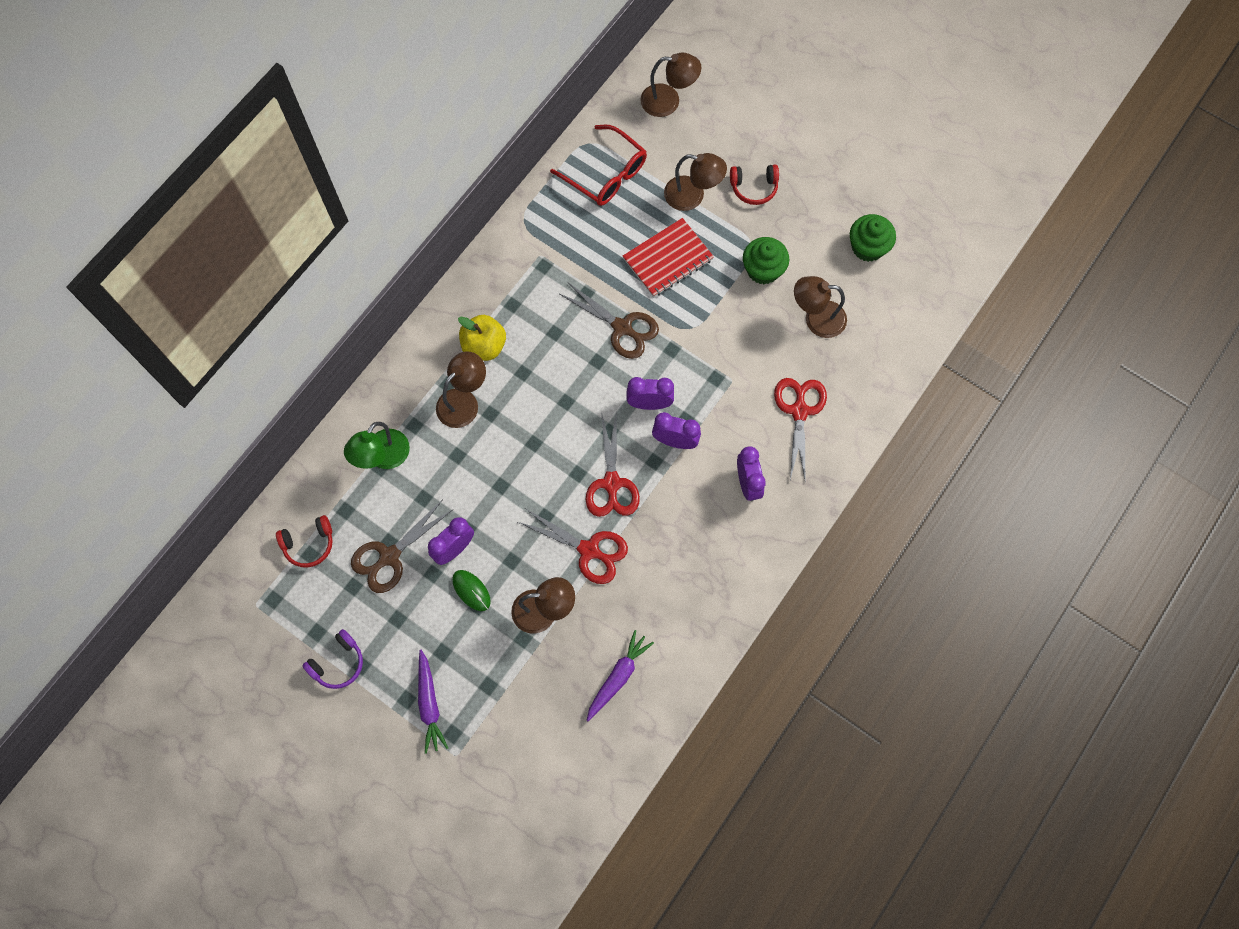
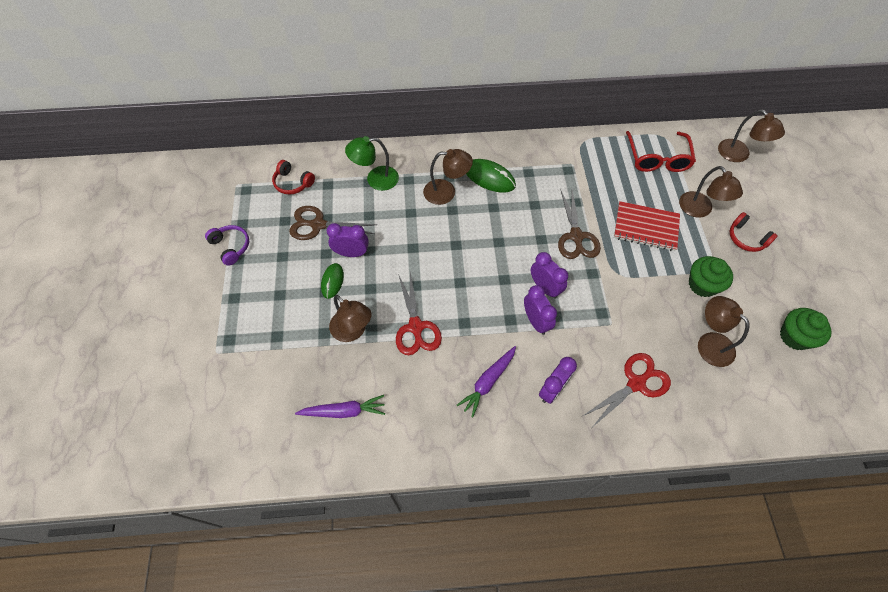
camera: 50 degrees right, 10 degrees down
purple headphones [302,629,363,689] -> purple headphones turned 135 degrees counterclockwise [205,225,249,266]
purple carrot [418,650,448,754] -> purple carrot moved to [457,346,516,417]
yellow apple [458,315,506,361] -> green mouse [466,159,516,193]
red scissors [586,410,640,517] -> none

